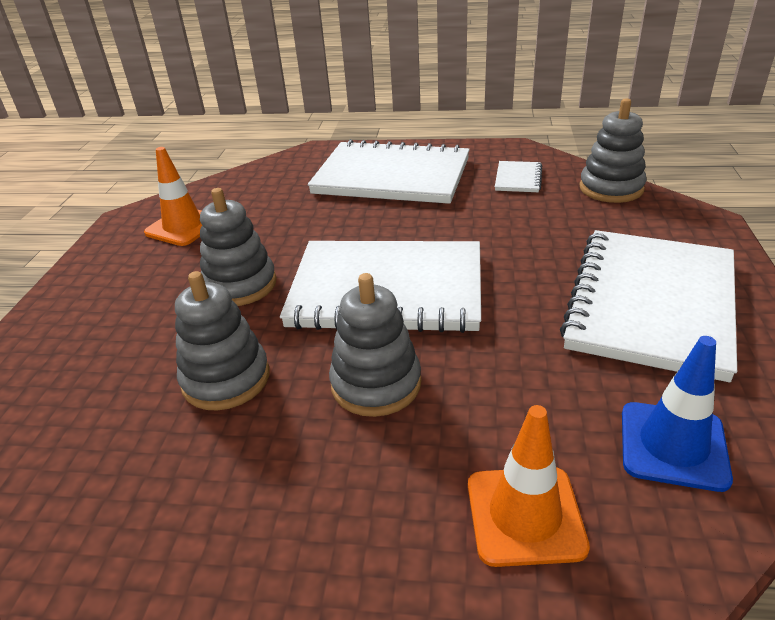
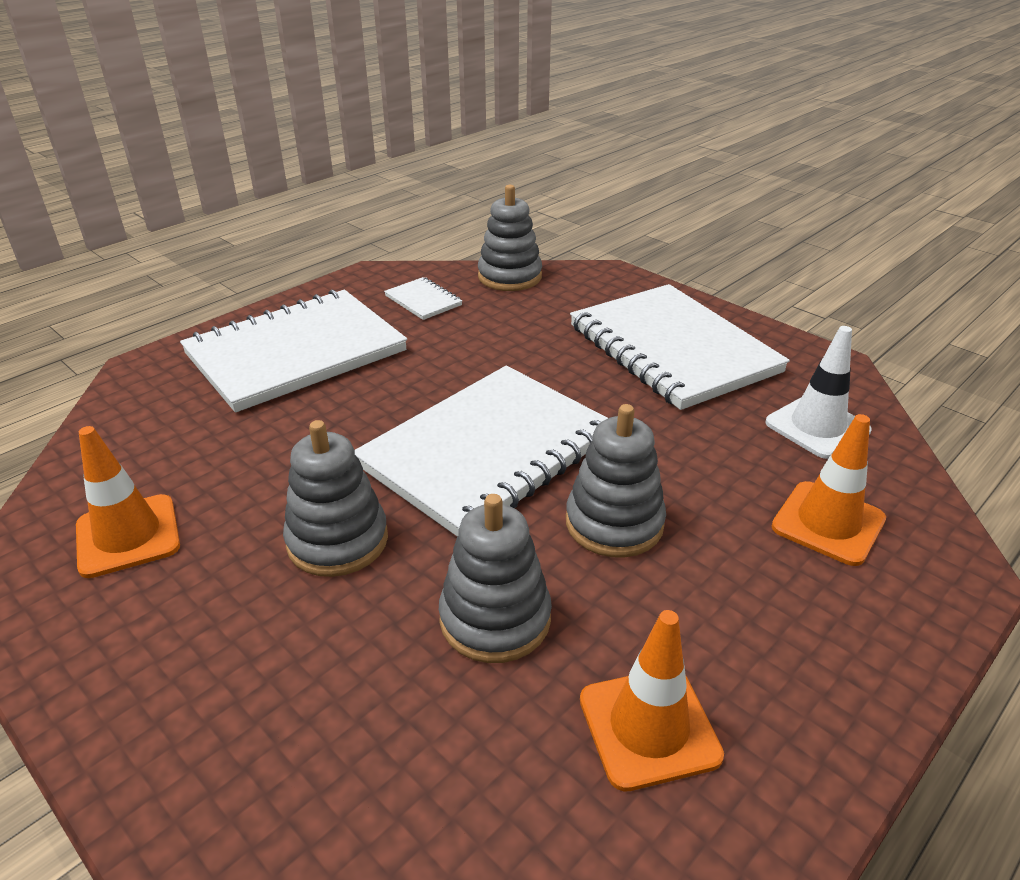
camera: 55 degrees left, 0 degrees up
blue traffic cone [622,336,733,492] -> white traffic cone [765,326,872,459]
none -> orange traffic cone [580,610,724,791]

